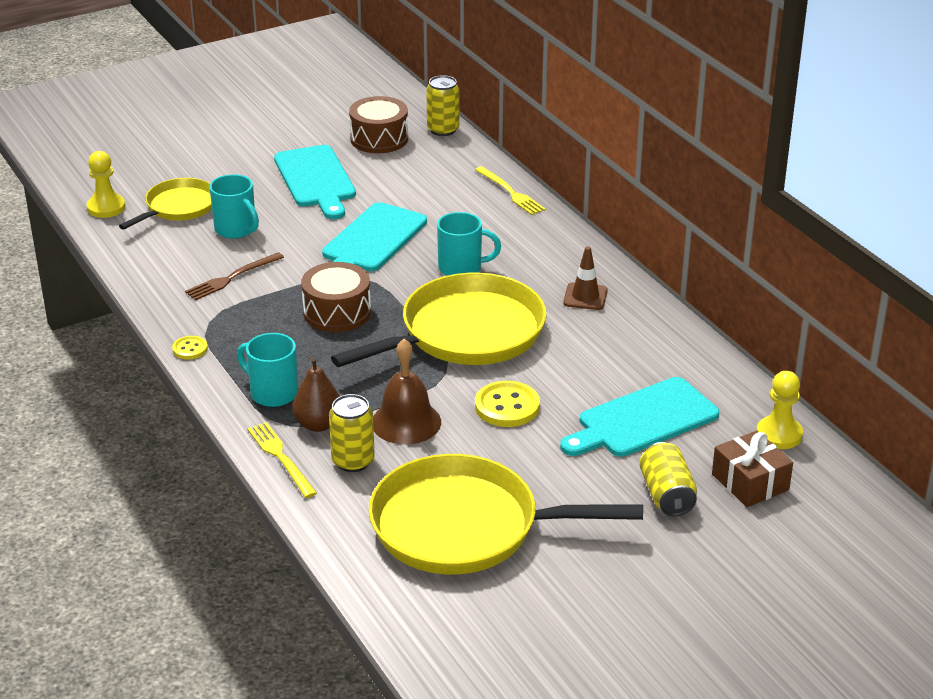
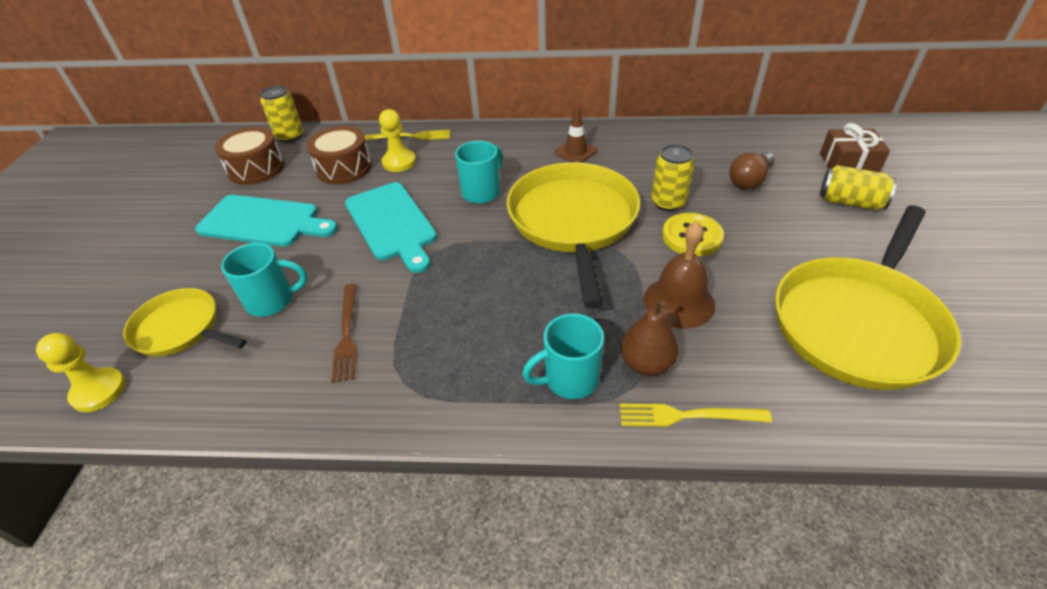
camera: 55 degrees left, 10 degrees up
yellow pan [119,178,212,230] -> yellow pan turned 45 degrees counterclockwise [123,288,247,357]
yellow button [172,336,208,359] -> none
brown drum [301,262,371,332] -> brown drum moved to [307,126,372,184]
yellow can [329,394,375,472] -> yellow can moved to [651,144,695,211]
turquoise cutting board [560,377,719,457] -> brown light bulb [729,152,774,189]
yellow pawn [757,371,803,449] -> yellow pawn moved to [379,109,416,172]

